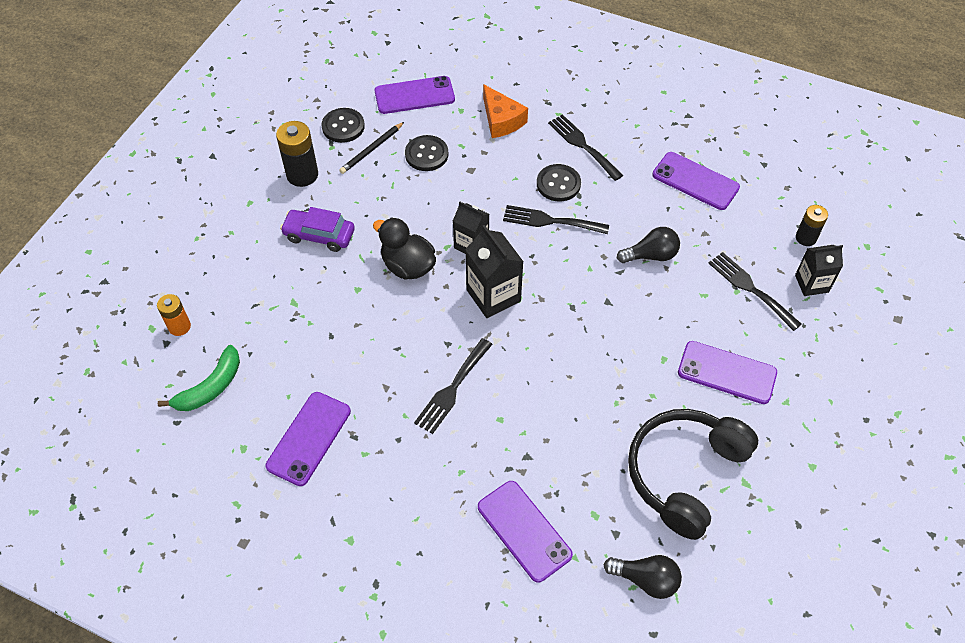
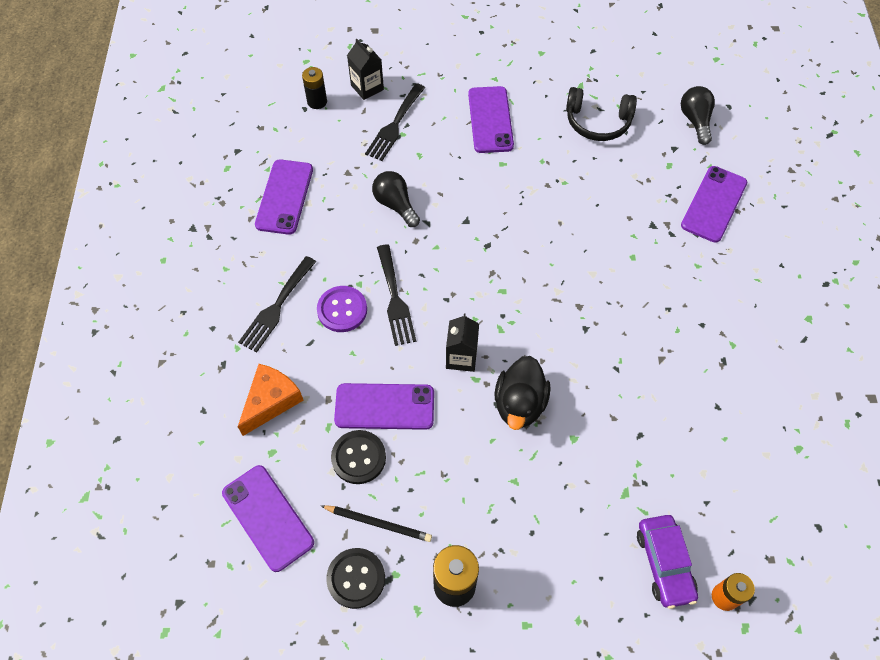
camera: 115 degrees left, 5 degrees up
green banana [158,345,240,411] -> none
purple phone [266,392,351,486] -> purple phone moved to [334,383,434,430]
purple car [280,207,355,252] -> purple car moved to [637,515,698,609]
black fork [414,338,493,434] -> none
black carton [465,225,524,318] -> none
black button [537,164,581,201] -> purple button [317,286,367,332]
black headphones [628,409,758,540] -> black headphones [566,87,637,141], size x0.66

